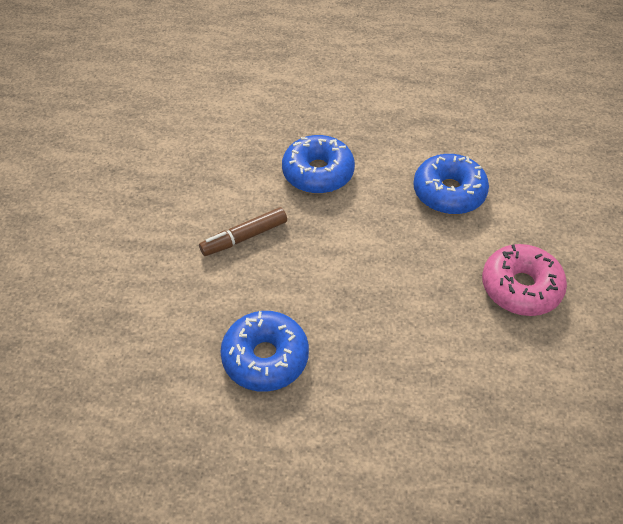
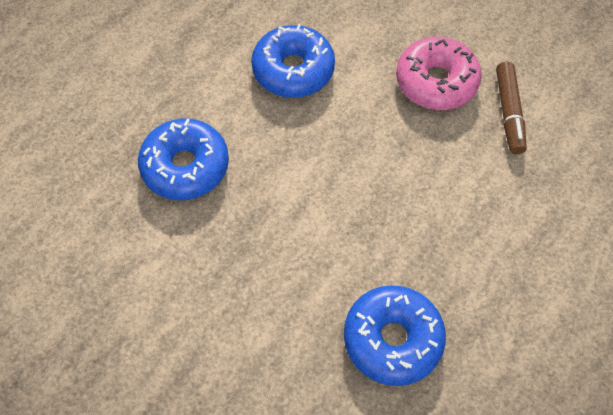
camera: 60 degrees left, 10 degrees up
brown marker [199,207,287,256] -> brown marker moved to [496,62,527,154]

